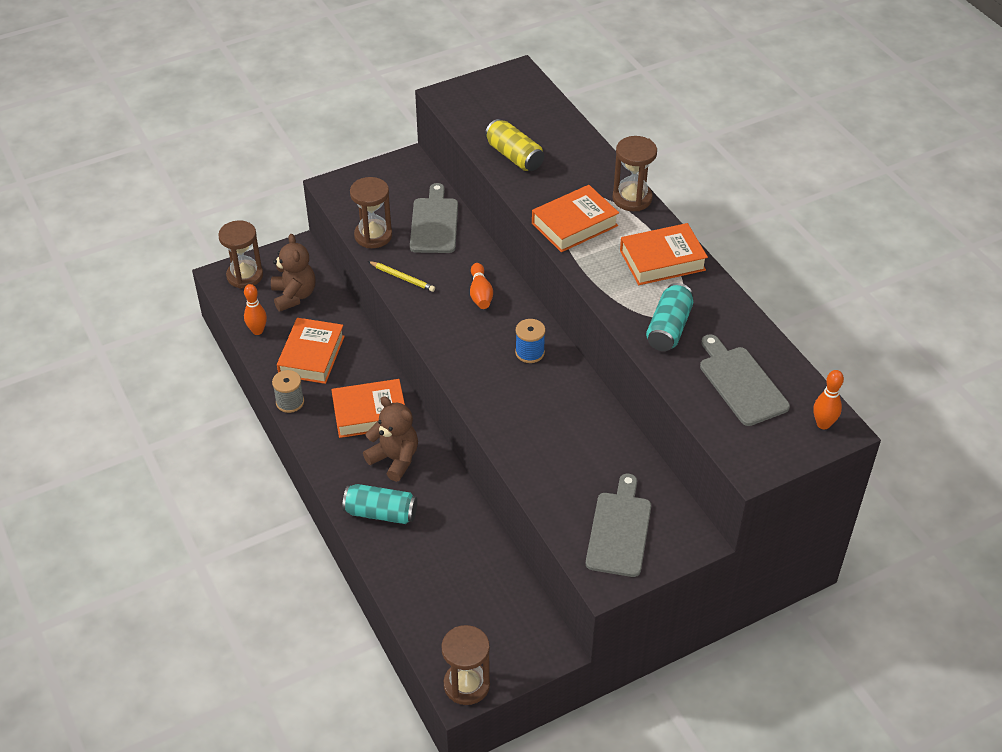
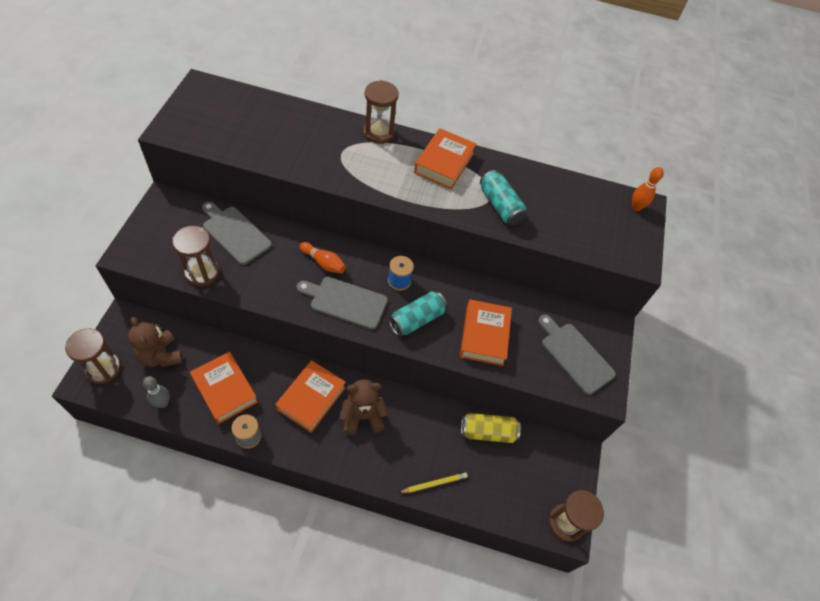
camera: 55 degrees left, 10 degrees up
orange bowling pin [244,284,267,335] -> grey bowling pin [143,376,170,408]
brown teddy bear [271,234,315,312] -> brown teddy bear turned 150 degrees counterclockwise [128,317,183,367]
turquoise can [342,484,417,524] -> turquoise can moved to [389,291,447,337]
yellow pencil [368,261,435,292] -> yellow pencil moved to [399,473,468,493]
yellow can [485,119,544,171] -> yellow can moved to [461,413,521,443]
orange book [532,185,619,252] -> orange book moved to [460,299,512,366]
grey cutting board [700,334,790,426] -> grey cutting board moved to [297,277,388,330]

